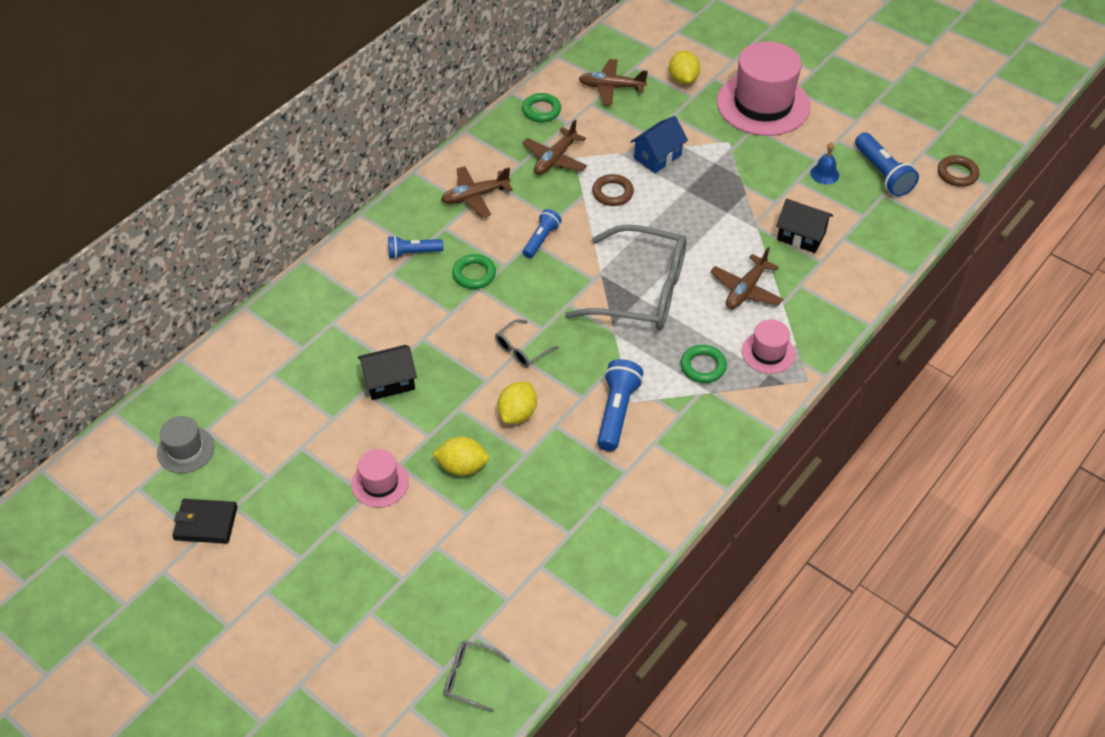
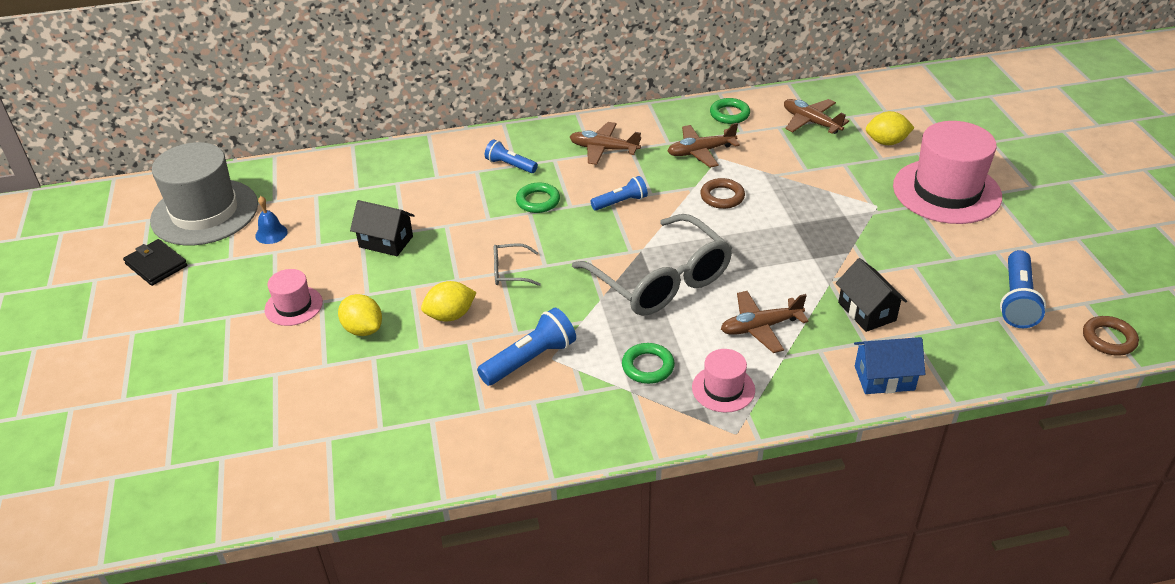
camera: 40 degrees right, 10 degrees down
grey hat [157,416,214,473] -> grey hat [150,142,258,245], size x2.03
grey glasses [444,641,511,712] -> none
blue house [630,116,688,173] -> blue house moved to [854,337,925,394]
yellow lemon [669,51,700,85] -> yellow lemon turned 60 degrees clockwise [866,111,914,145]
blue bell [810,142,839,184] -> blue bell moved to [255,196,288,244]

